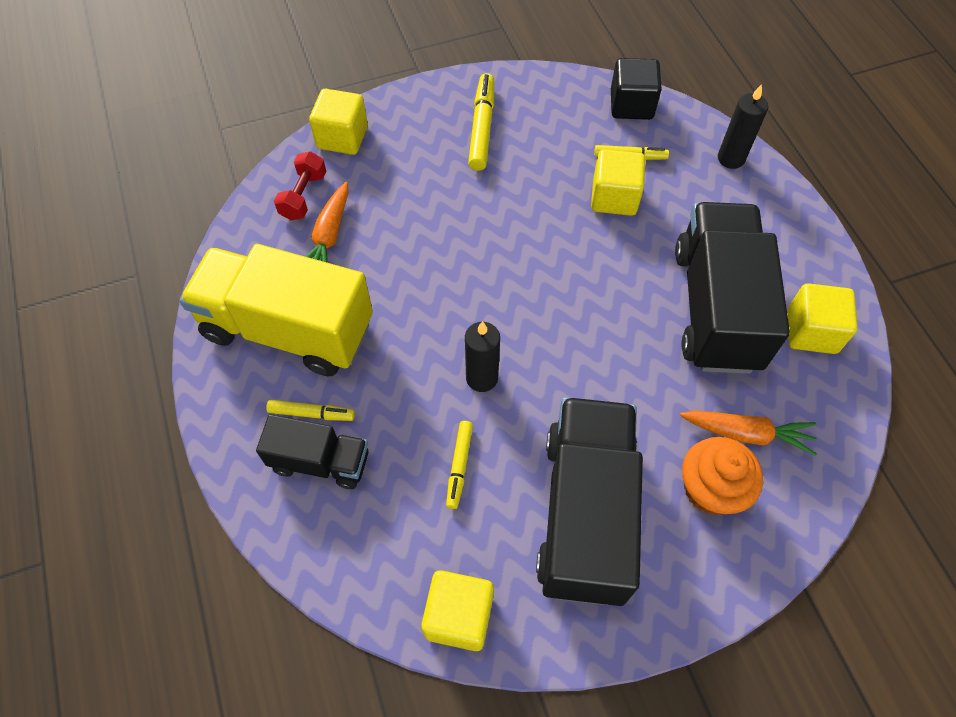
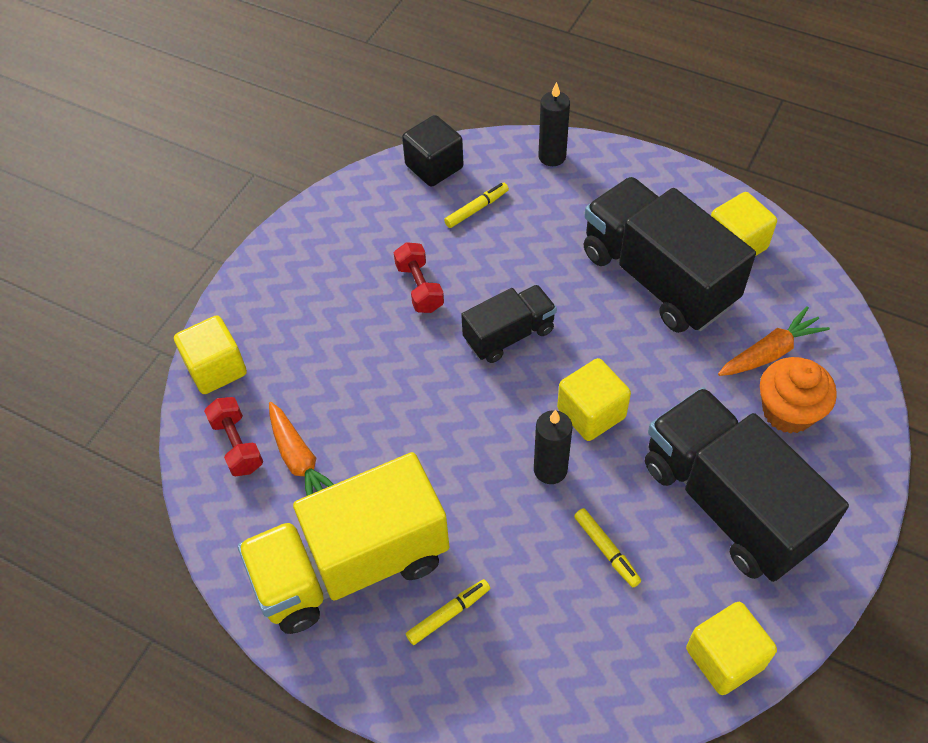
camera: 40 degrees left, 5 degrees down
black truck [256,414,368,489] -> black truck moved to [461,285,557,363]
yellow marker [468,73,494,171] -> none
yellow cube [591,149,645,216] -> yellow cube moved to [557,358,631,441]
none -> red dumbbell [394,242,444,313]

